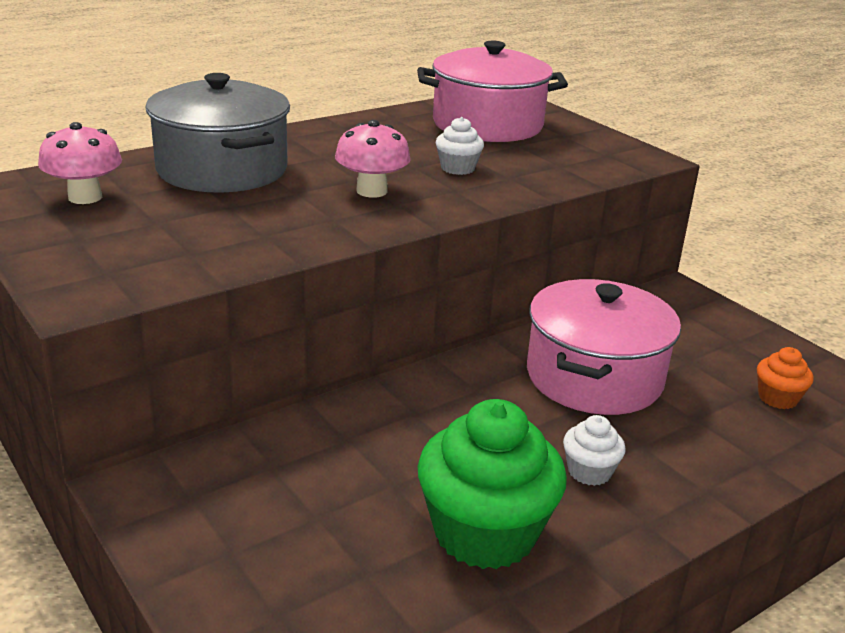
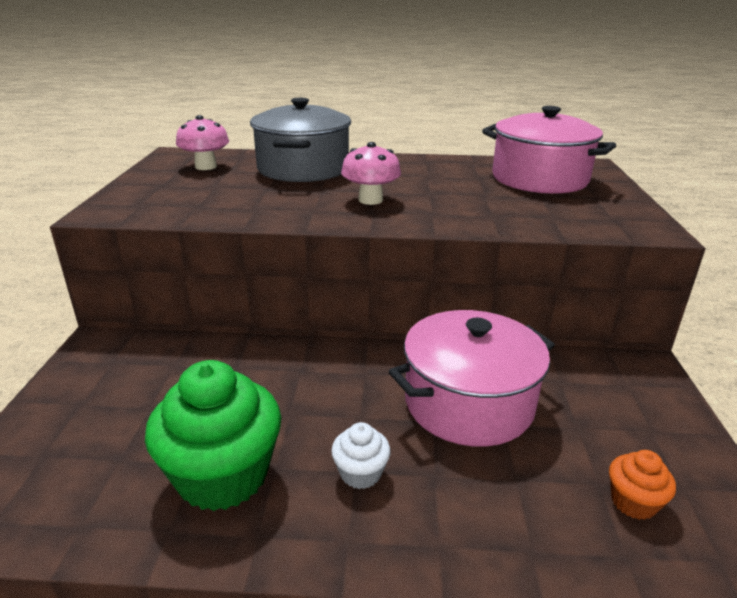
camera: 40 degrees right, 0 degrees up
white cupcake [436,117,484,175] -> none

